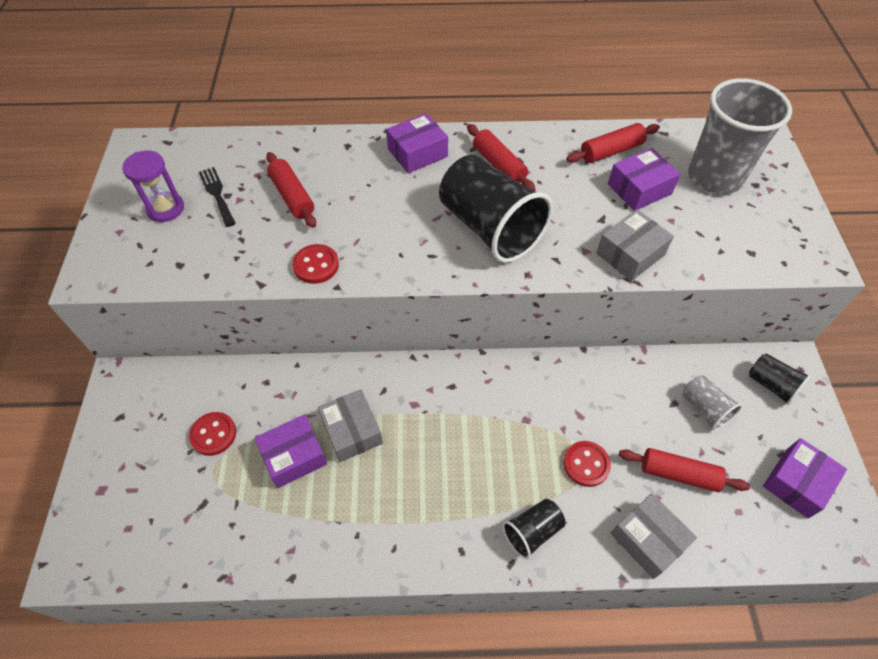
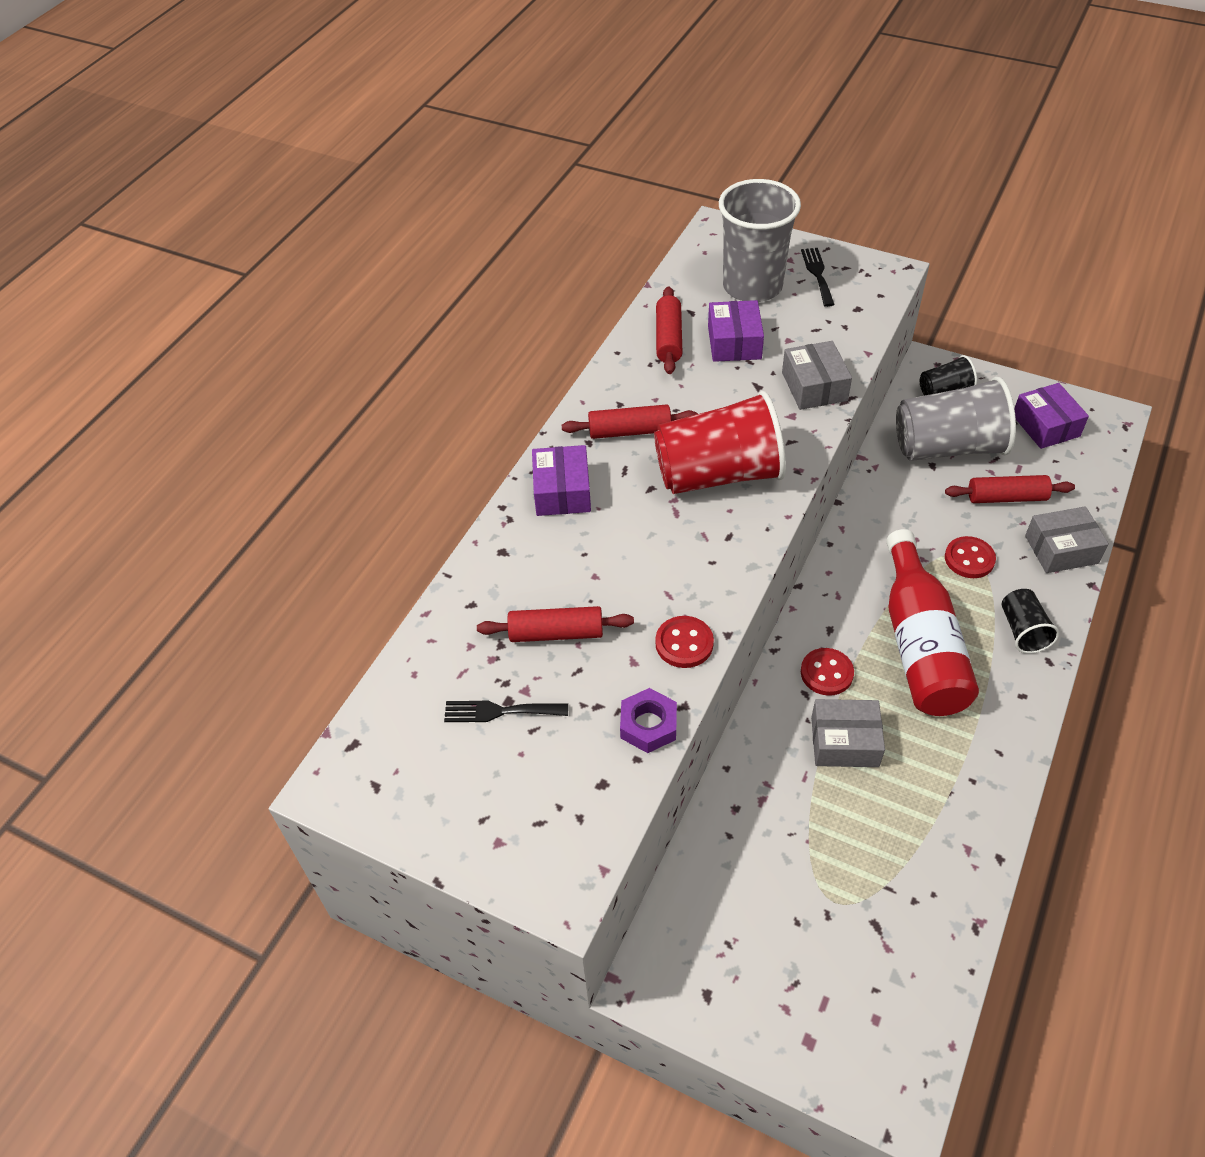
camera: 60 degrees left, 5 degrees down
purple hourglass [122,150,184,222] -> none
red button [189,412,236,456] -> red button moved to [801,648,854,696]
purple box [255,414,327,488] -> none
black cup [439,155,553,263] -> red cup [654,391,786,494]
red rolling pin [619,448,750,492] -> red rolling pin turned 45 degrees clockwise [945,475,1075,503]
grey cup [682,375,742,431] -> grey cup [896,377,1016,461], size x2.03
none -> purple nut [620,688,677,753]
none -> black fork [801,248,835,307]
none -> red bottle [886,529,979,716]

